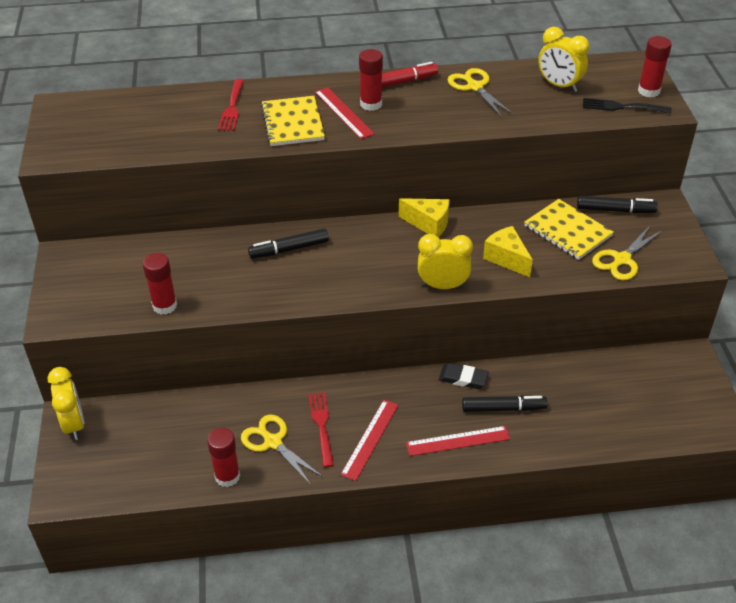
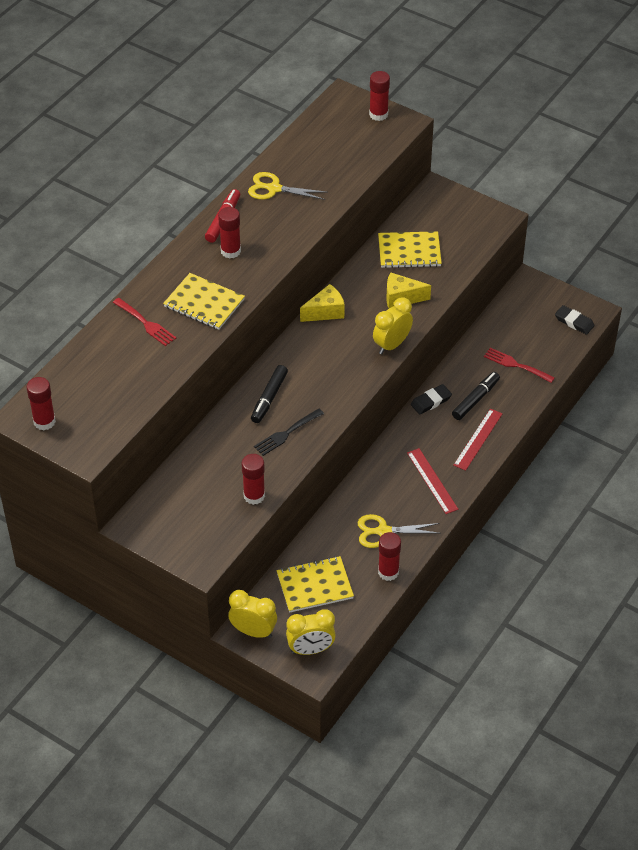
camera: 50 degrees left, 5 degrees up
red fork [308,392,334,467] -> red fork moved to [484,348,555,383]
red ruler [315,87,375,139] -> none
yellow clock [538,27,589,92] -> yellow clock moved to [286,609,336,655]
black marker [577,196,658,213] -> none
black fork [583,98,672,113] -> black fork moved to [254,409,324,456]
yellow scissors [592,226,663,280] -> none
none -> red glue stick [26,377,56,430]
none -> yellow notebook [277,556,354,613]
none -> black eraser [555,305,595,335]

